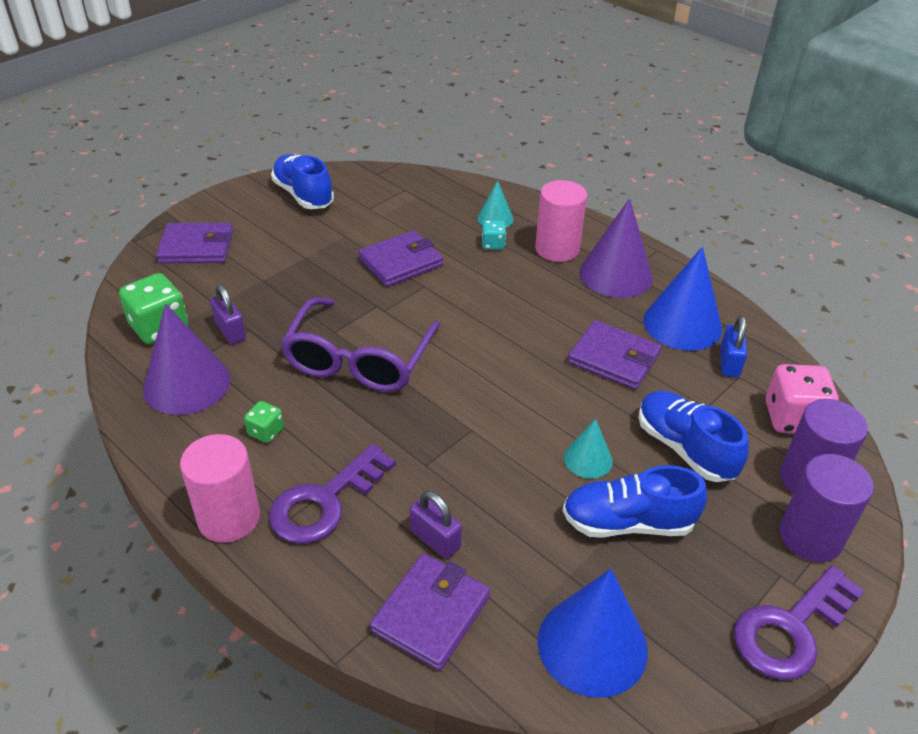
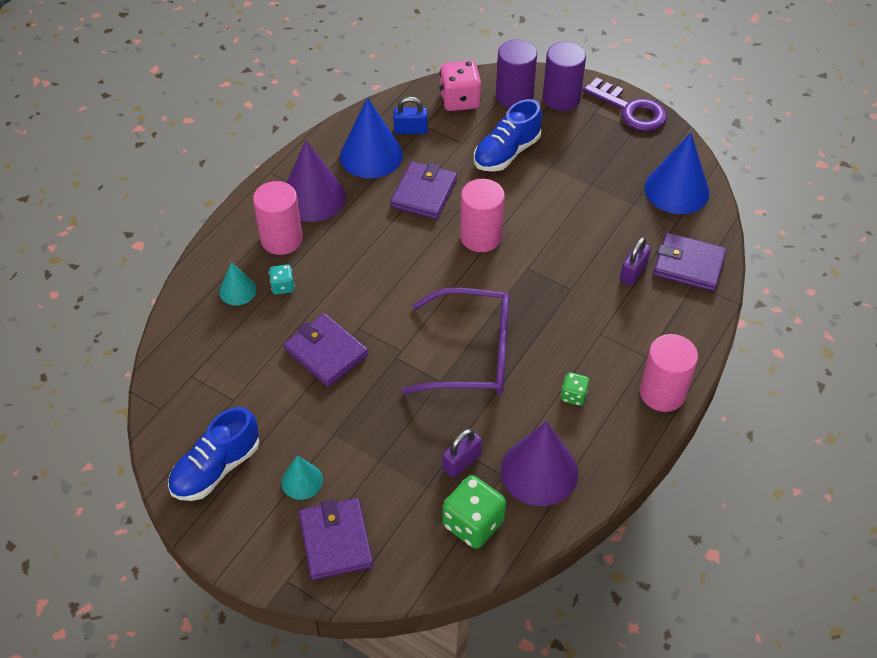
camera: 100 degrees left, 10 degrees up
purple key [269,444,396,544] -> none
blue shoe [563,465,707,538] -> none
turquoise cone [564,419,613,479] -> turquoise cone moved to [281,455,323,500]
none -> pink cylinder [460,179,505,252]

